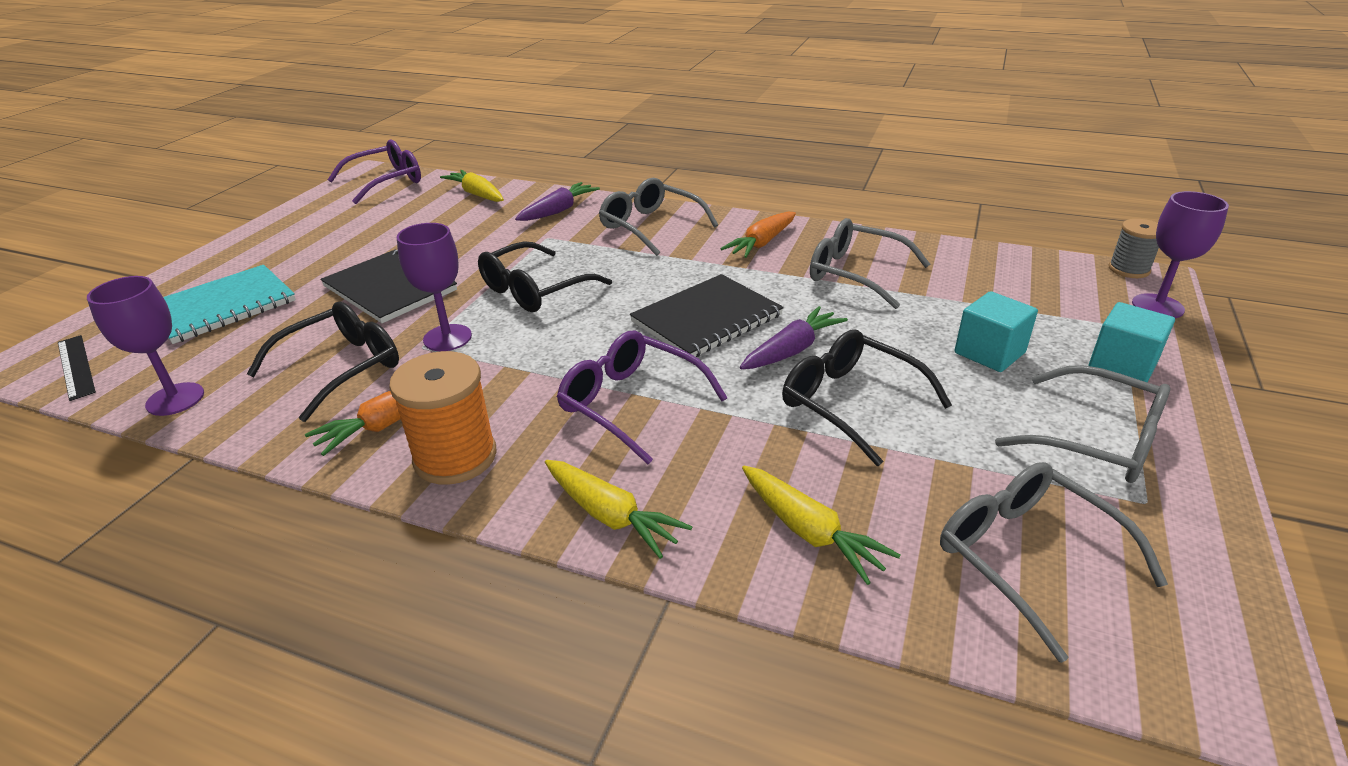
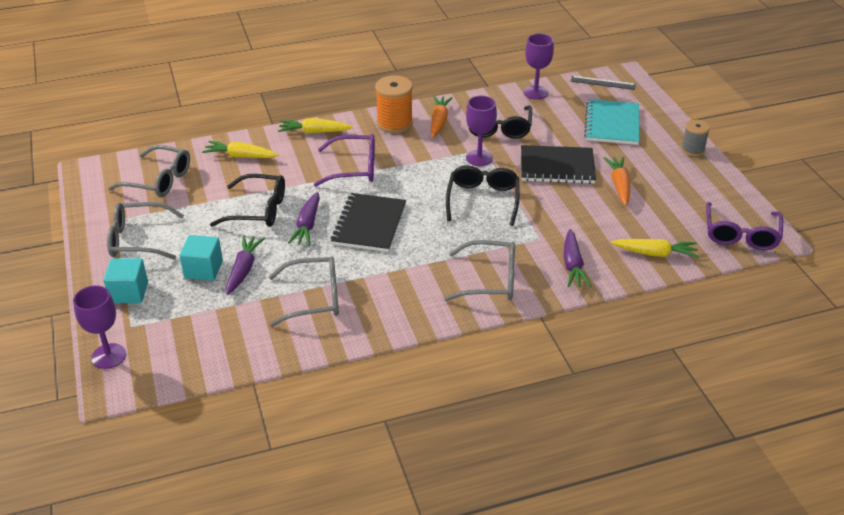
camera: 140 degrees right, 5 degrees up
orange carrot [720,212,796,258] -> orange carrot moved to [604,157,630,206]
grey spool [1109,219,1159,278] -> grey spool moved to [681,120,710,157]
none -> purple carrot [226,235,265,295]

